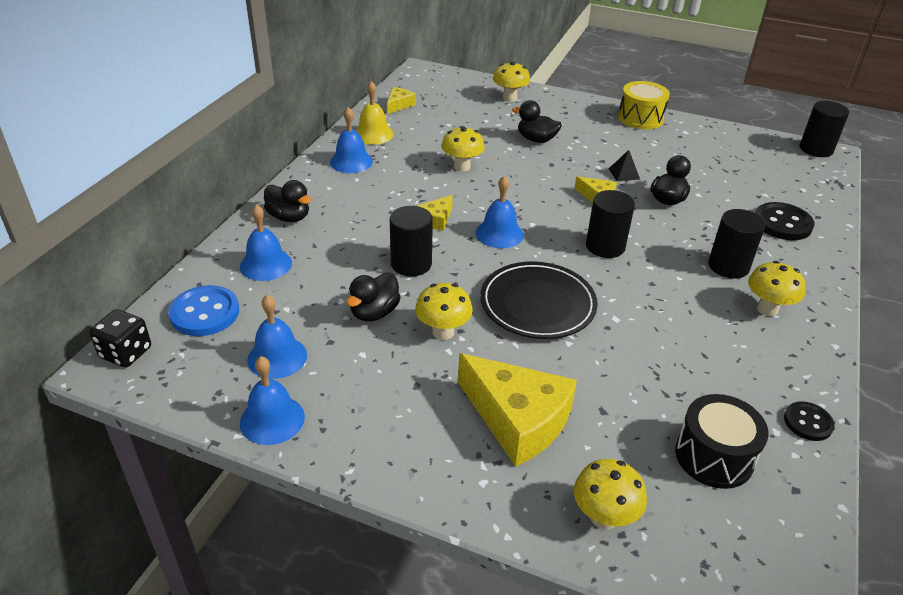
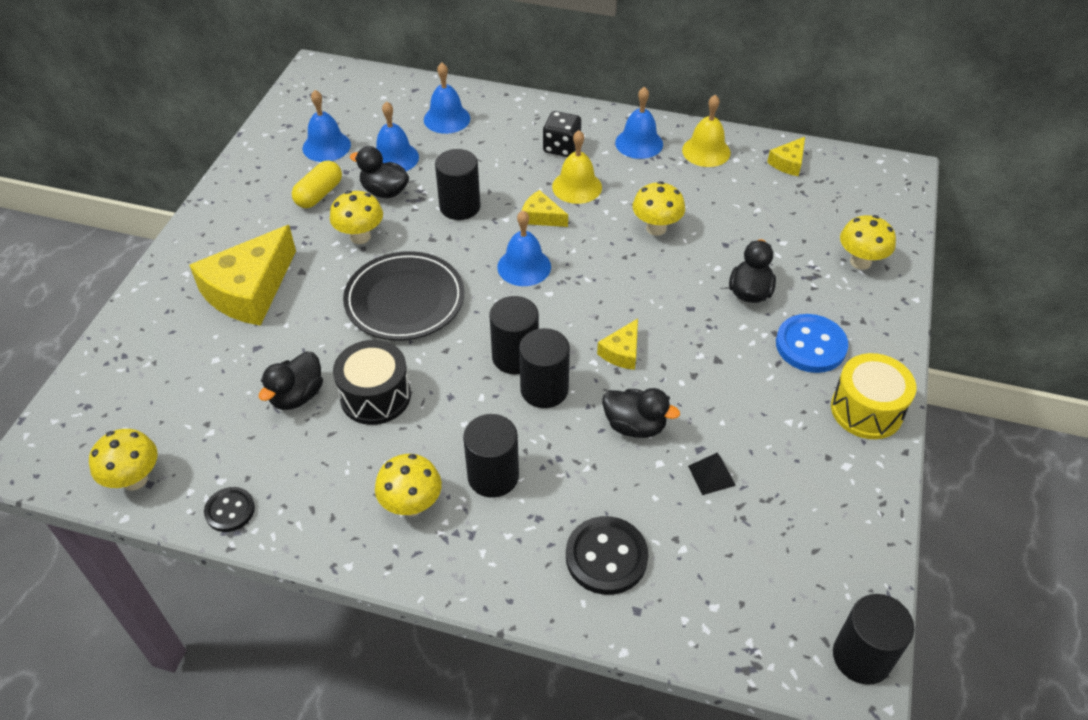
camera: 85 degrees right, 10 degrees up
black dice [90,309,151,367] -> black dice moved to [543,111,581,157]
blue button [168,285,239,336] -> blue button moved to [776,314,848,373]
blue bell [240,356,305,445] -> blue bell moved to [376,101,419,171]
black duck [264,180,312,222] -> black duck moved to [259,352,323,410]
yellow cheese [387,87,416,114] -> yellow cheese turned 105 degrees clockwise [767,137,805,176]
yellow mushroom [574,459,647,530] -> yellow mushroom moved to [89,429,158,491]
black pyramid [609,150,640,181] -> black pyramid moved to [688,453,736,495]
black drum [675,394,769,489] -> black drum moved to [333,340,411,425]
none -> yellow capsule [292,161,342,208]
none -> black cylinder [519,328,570,408]
none -> yellow bell [552,130,602,204]

